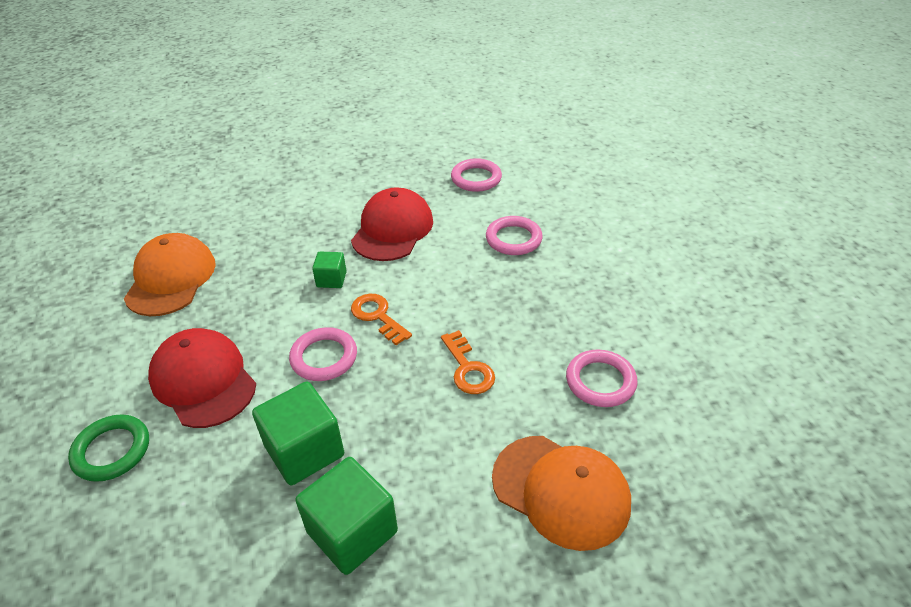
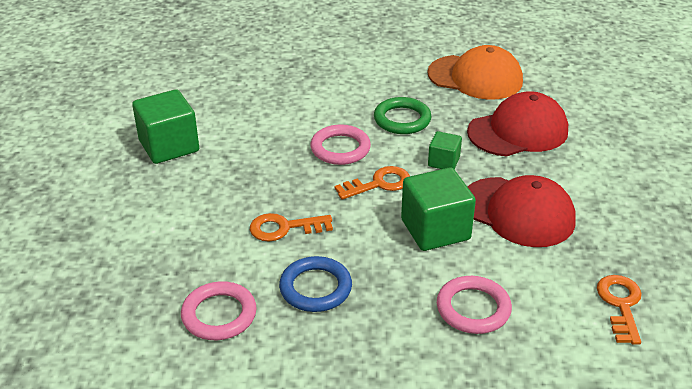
camera: 105 degrees right, 5 degrees down
green ring [68,414,149,482] -> green ring moved to [374,97,432,134]
red cap [148,328,256,428] -> red cap moved to [467,91,568,157]
green cube [252,382,344,485] -> green cube moved to [401,168,476,251]
pink ring [451,158,502,192] -> orange key [597,275,642,345]
orange cap [492,436,631,551] -> none
none -> blue ring [279,256,352,312]

